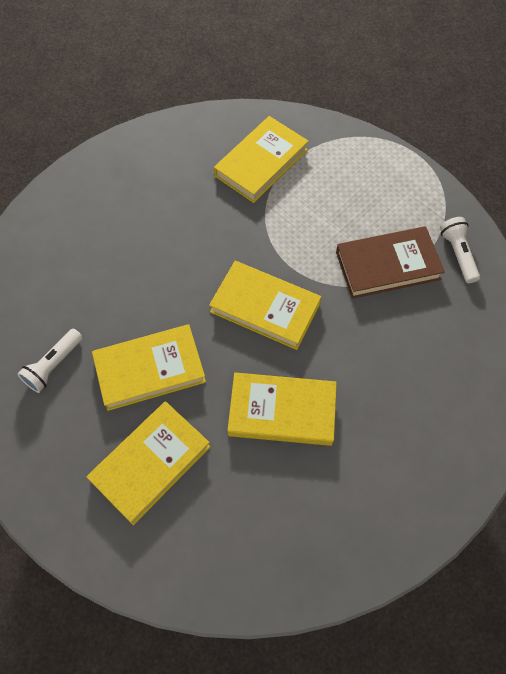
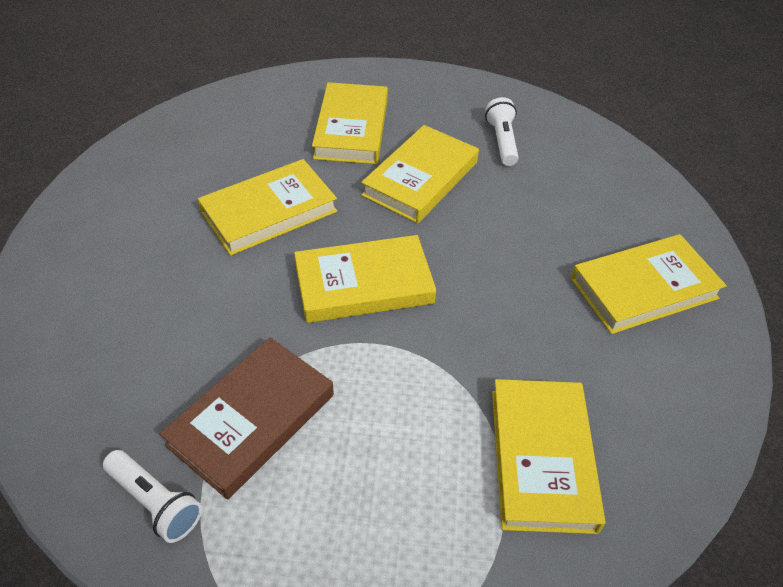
camera: 140 degrees right, 15 degrees down
none -> yellow book [571,234,727,334]

